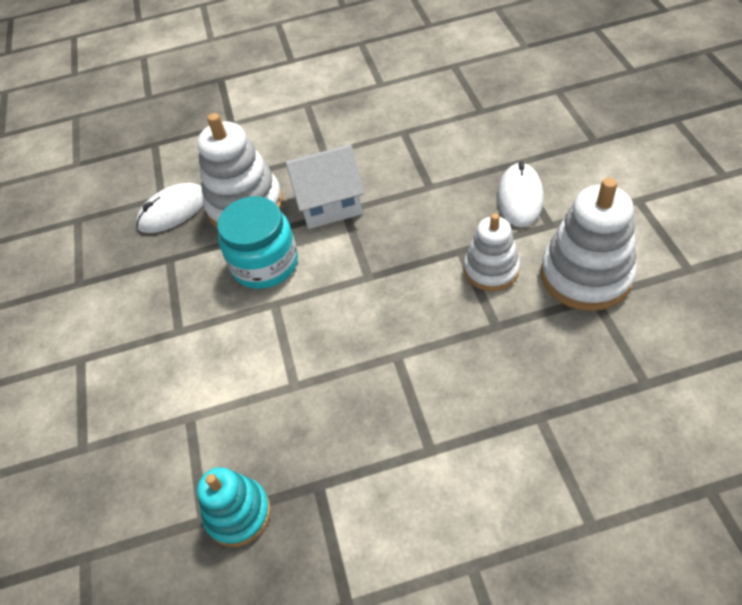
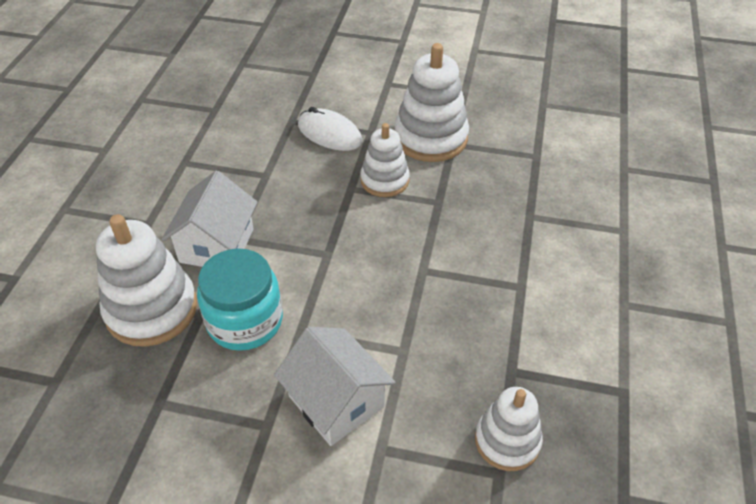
camera: 70 degrees left, 5 degrees down
white mouse [136,183,203,233] -> none
turquoise stacking toy [197,467,271,547] -> white stacking toy [475,387,543,471]
none -> white house [274,327,396,446]

